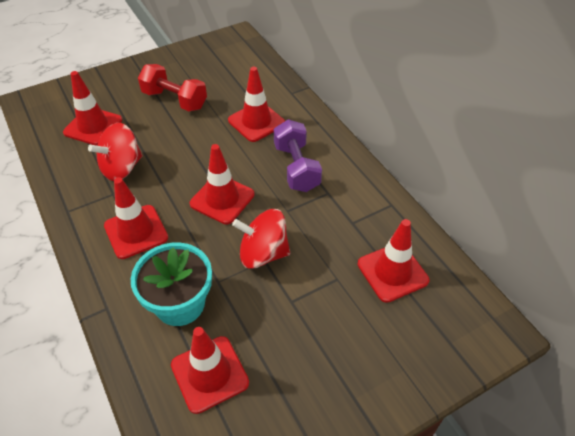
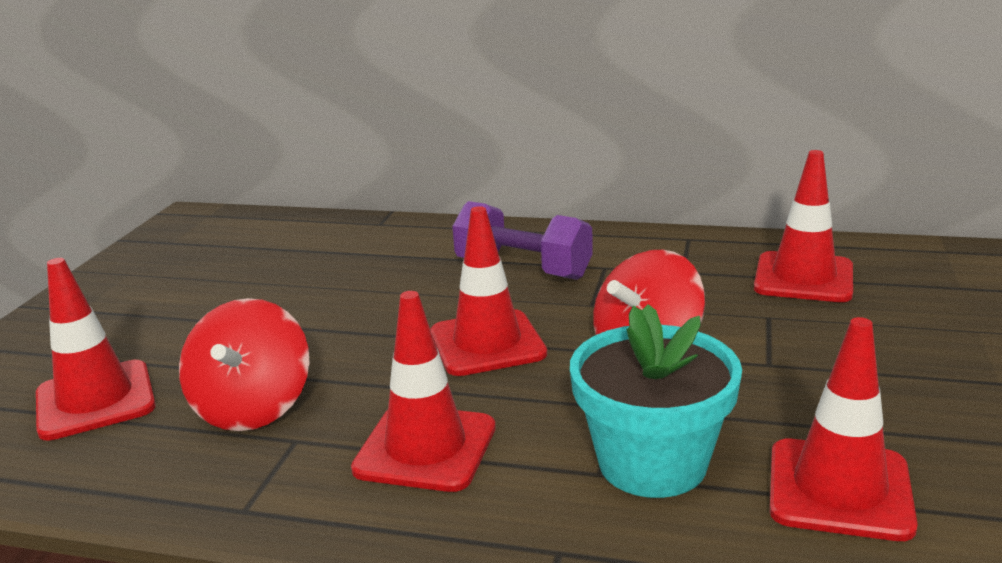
camera: 45 degrees left, 25 degrees down
red dumbbell [138,64,207,111] -> none
red traffic cone [228,67,285,142] -> none

